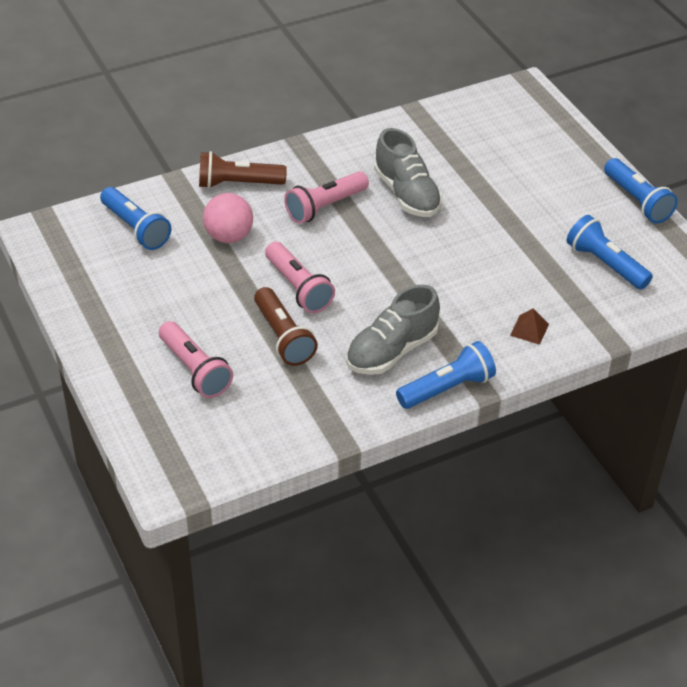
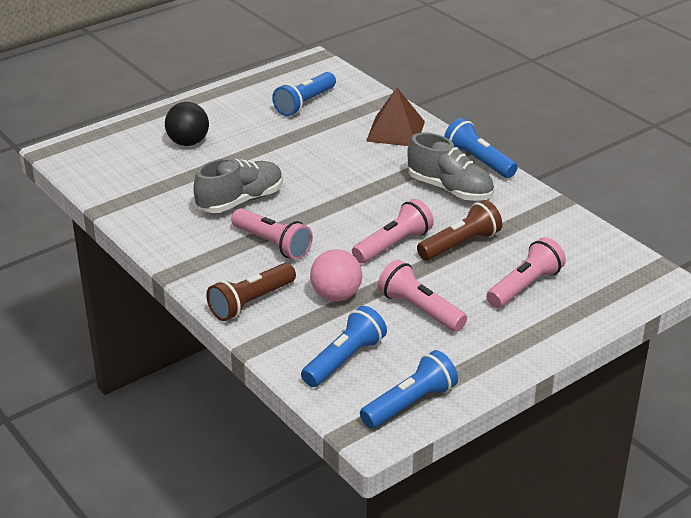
camera: 100 degrees left, 10 degrees down
brown flashlight [199,151,287,189] -> brown flashlight turned 60 degrees clockwise [206,263,296,321]
brown pyramid [510,308,549,345] -> brown pyramid [366,88,425,146], size x1.99
blue flashlight [604,158,678,224] -> blue flashlight moved to [360,350,458,429]
none -> black ball [165,102,209,146]
none -> pink flashlight [378,260,467,332]

